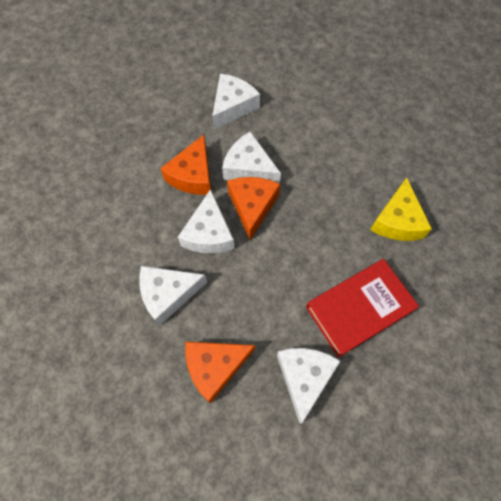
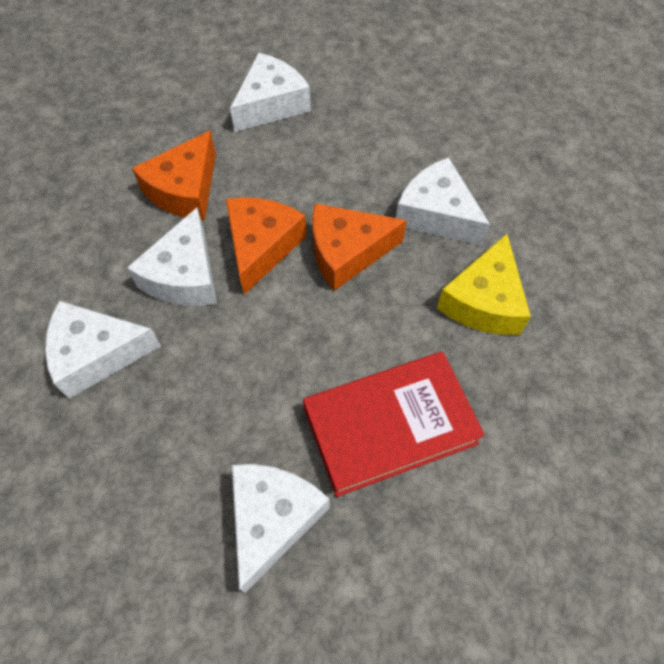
camera: 10 degrees right, 5 degrees down
orange cheese [185,342,255,403] -> orange cheese moved to [312,203,407,291]
white cheese [222,131,281,184] -> white cheese moved to [396,157,490,246]

